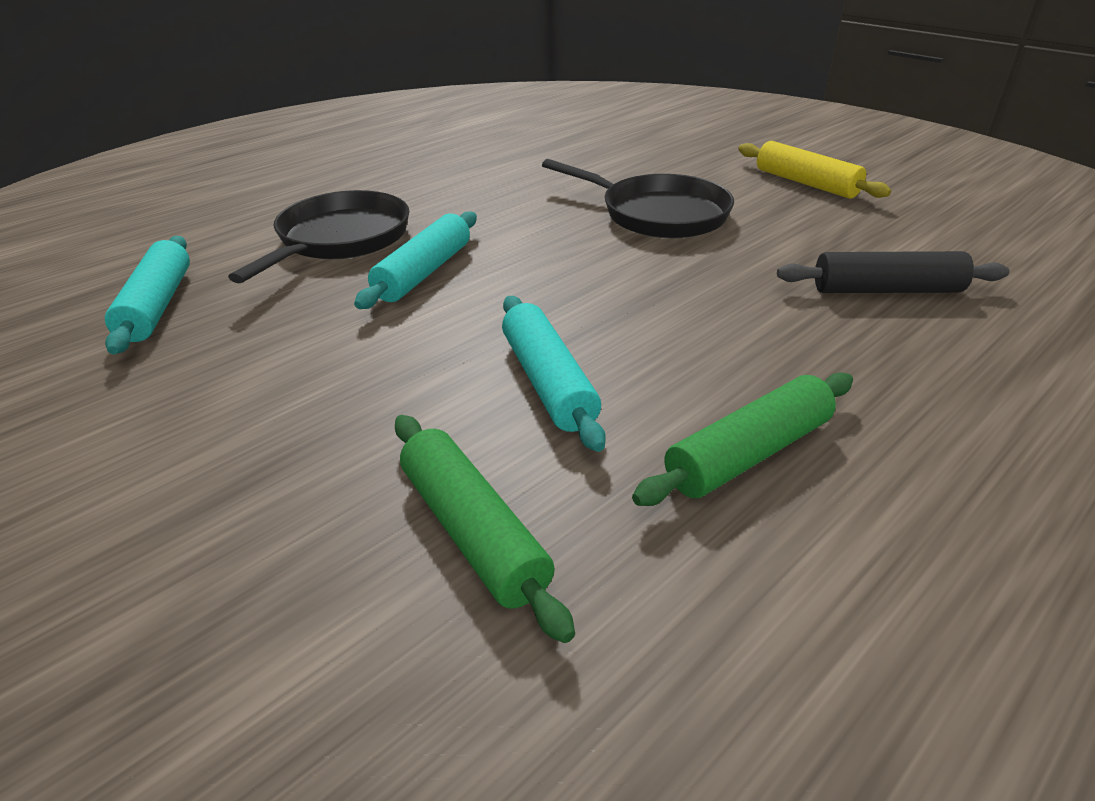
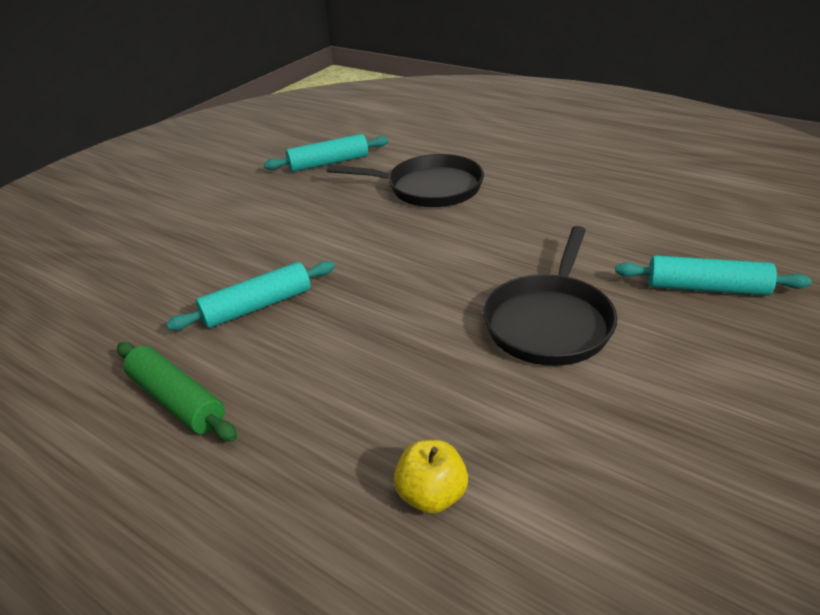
camera: 80 degrees right, 0 degrees up
turquoise rolling pin [354,211,477,309] -> turquoise rolling pin moved to [615,255,811,296]
green rolling pin [395,415,575,643] -> none
yellow rolling pin [739,141,891,199] -> none
black rolling pin [777,251,1010,293] -> yellow apple [394,440,468,514]

